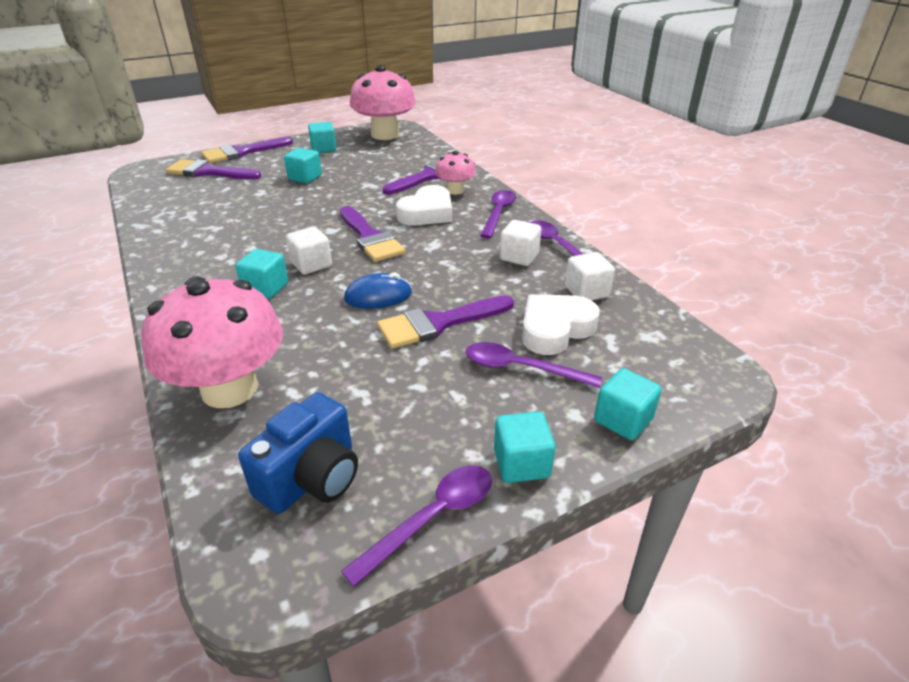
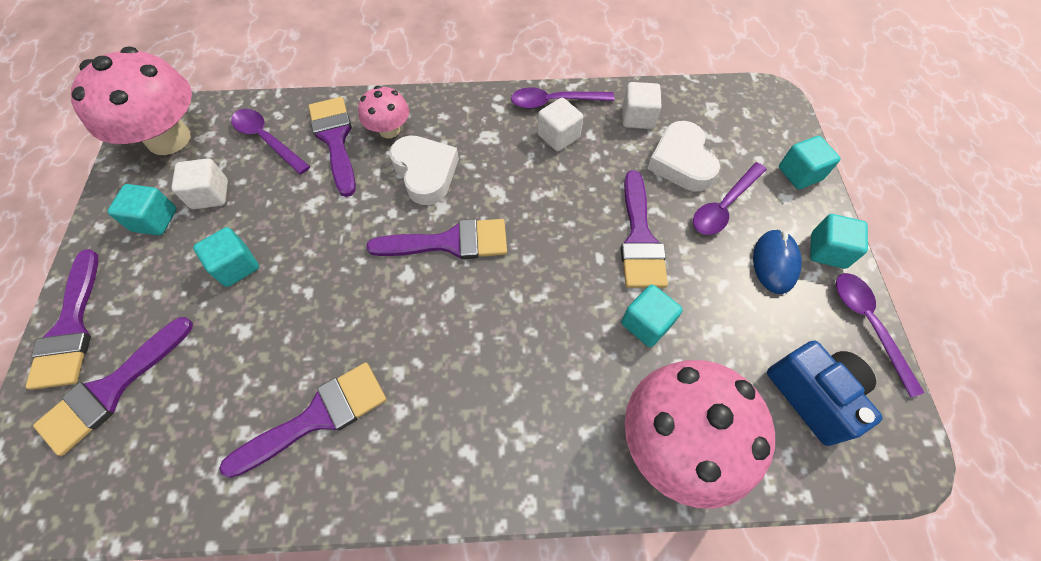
camera: 65 degrees left, 25 degrees up
turquoise cube [236,249,288,299] -> turquoise cube moved to [621,285,683,347]
white cube [286,226,332,274] -> white cube moved to [171,158,228,209]
blue mouse [344,272,412,309] -> blue mouse moved to [753,229,802,294]
purple spoon [480,190,516,238] -> purple spoon moved to [231,109,310,175]
none -> purple brush [219,362,387,478]

